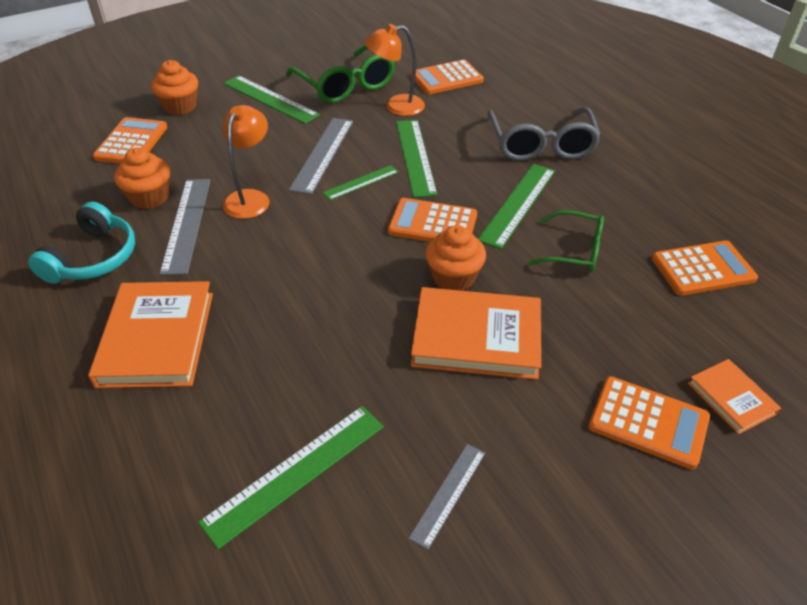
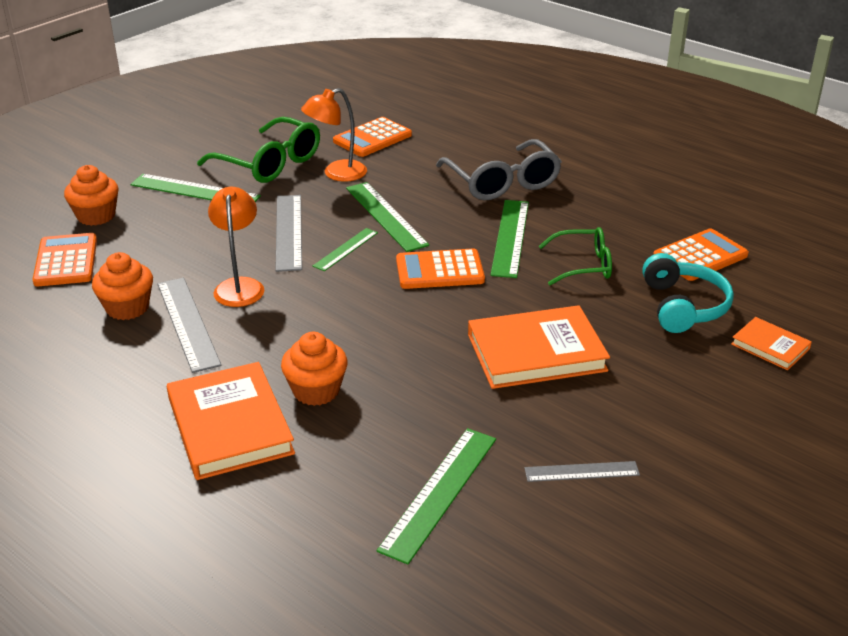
camera: 20 degrees left, 10 degrees down
turquoise headphones [28,201,135,284] -> turquoise headphones moved to [642,253,734,333]
grey ruler [409,444,485,549] -> grey ruler turned 75 degrees clockwise [524,461,640,482]
orange cupcake [425,225,486,291] -> orange cupcake moved to [281,332,348,406]
orange calculator [588,376,710,469] -> none

